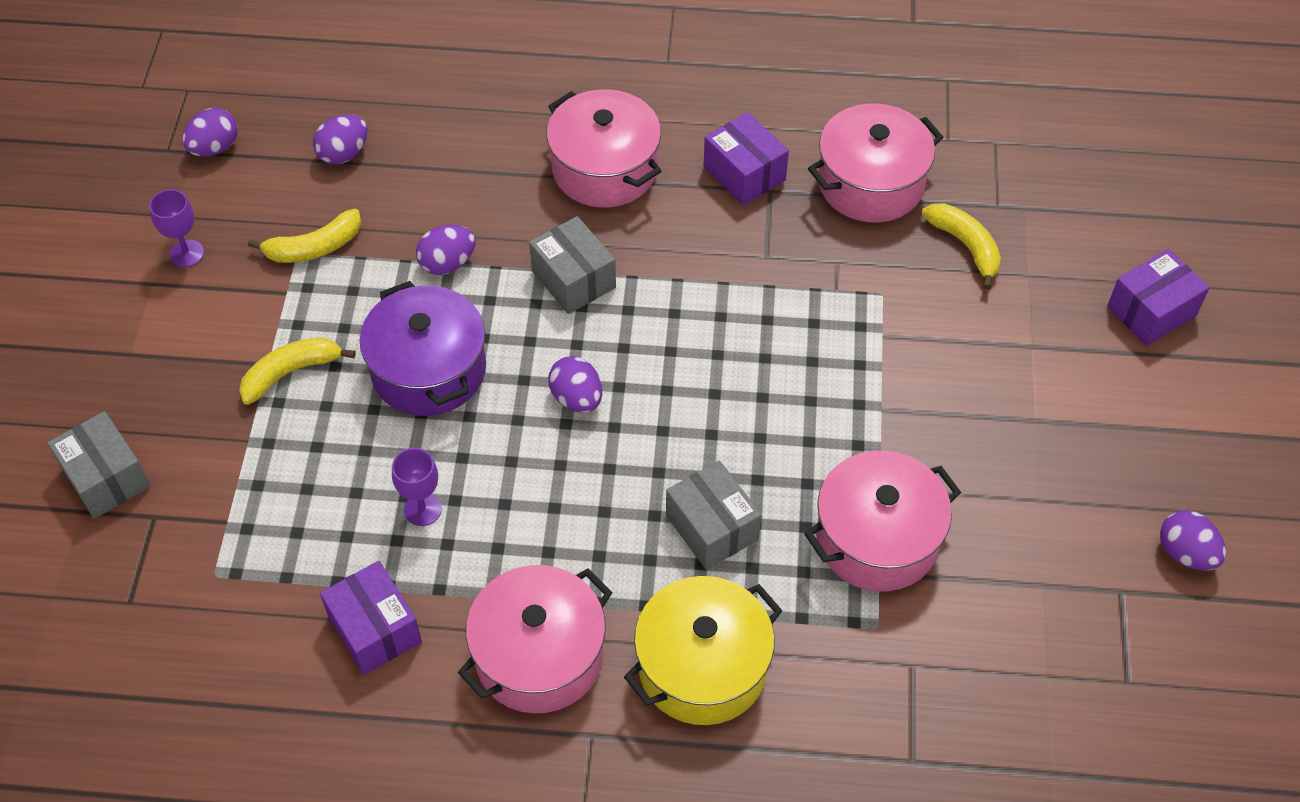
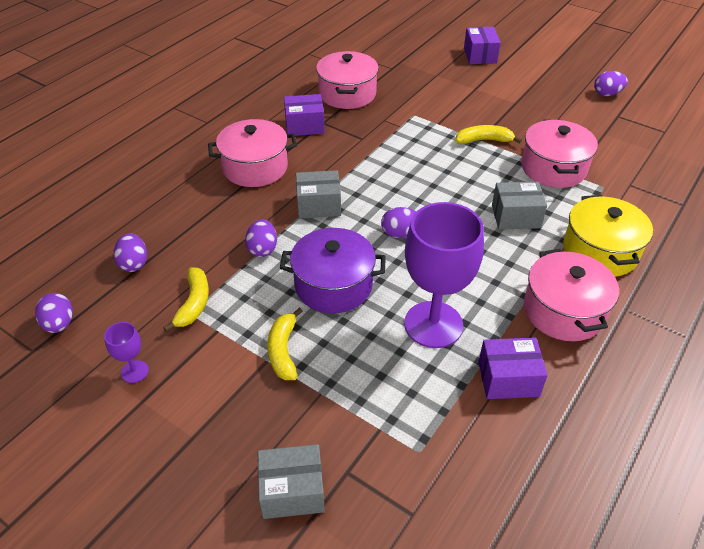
camera: 60 degrees left, 10 degrees down
purple goblet [392,448,442,526] -> purple goblet [404,202,484,348], size x2.32
yellow banana [921,203,1001,290] -> yellow banana moved to [456,125,522,144]

